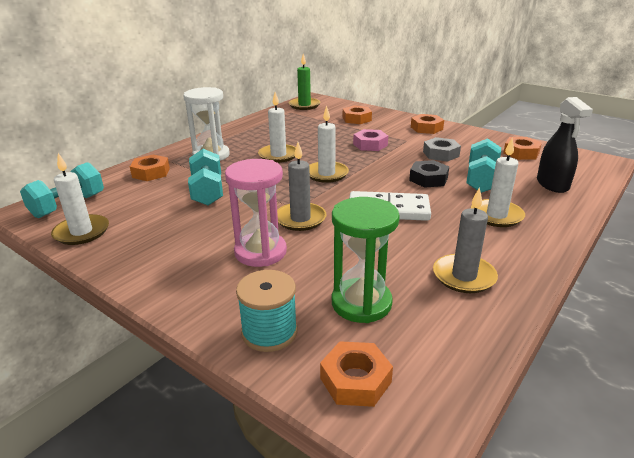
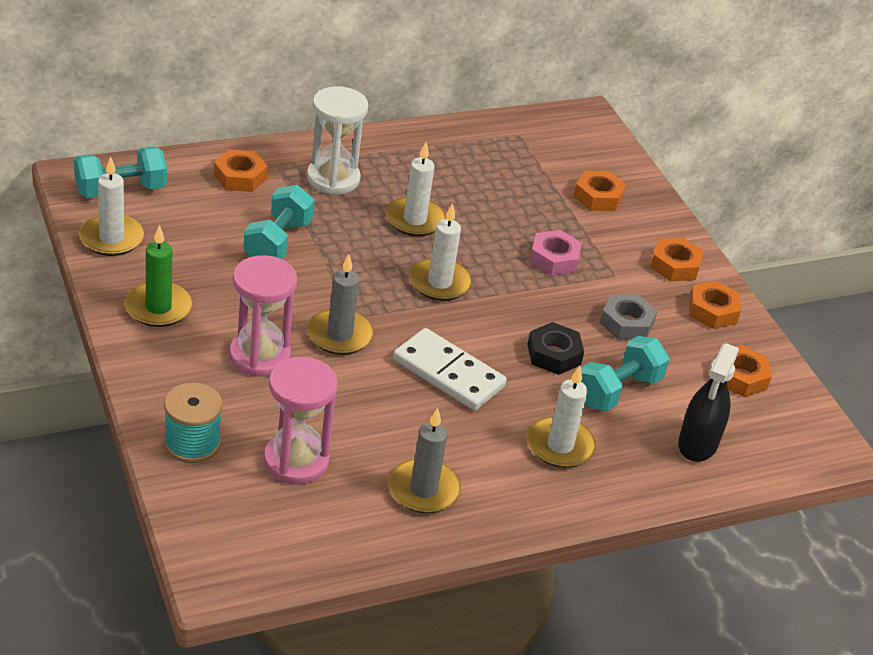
camera: 25 degrees right, 10 degrees up
green candle [289,54,320,110] -> green candle moved to [125,225,192,327]
orange nut [320,341,393,407] -> orange nut moved to [689,281,741,329]
green hourglass [332,197,400,323] -> pink hourglass [264,357,338,485]

